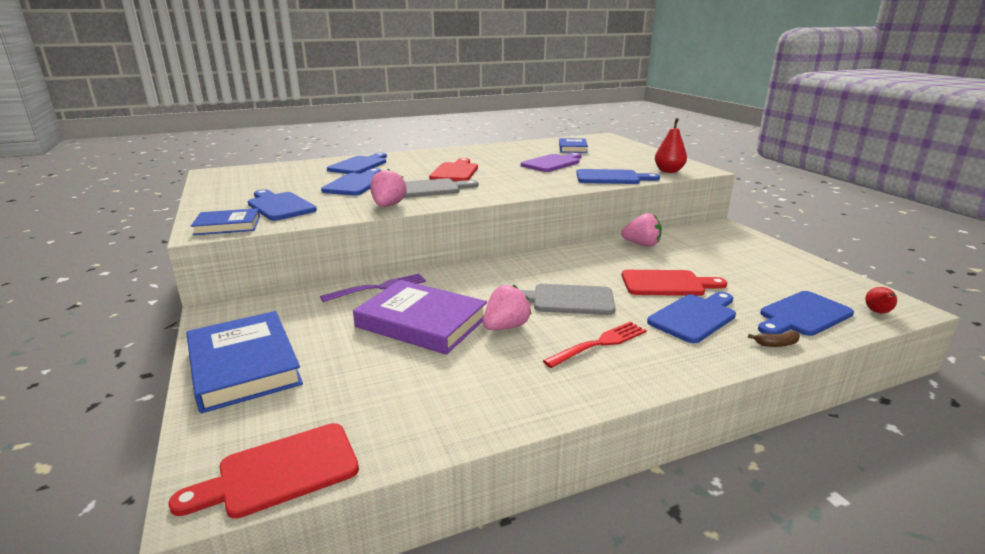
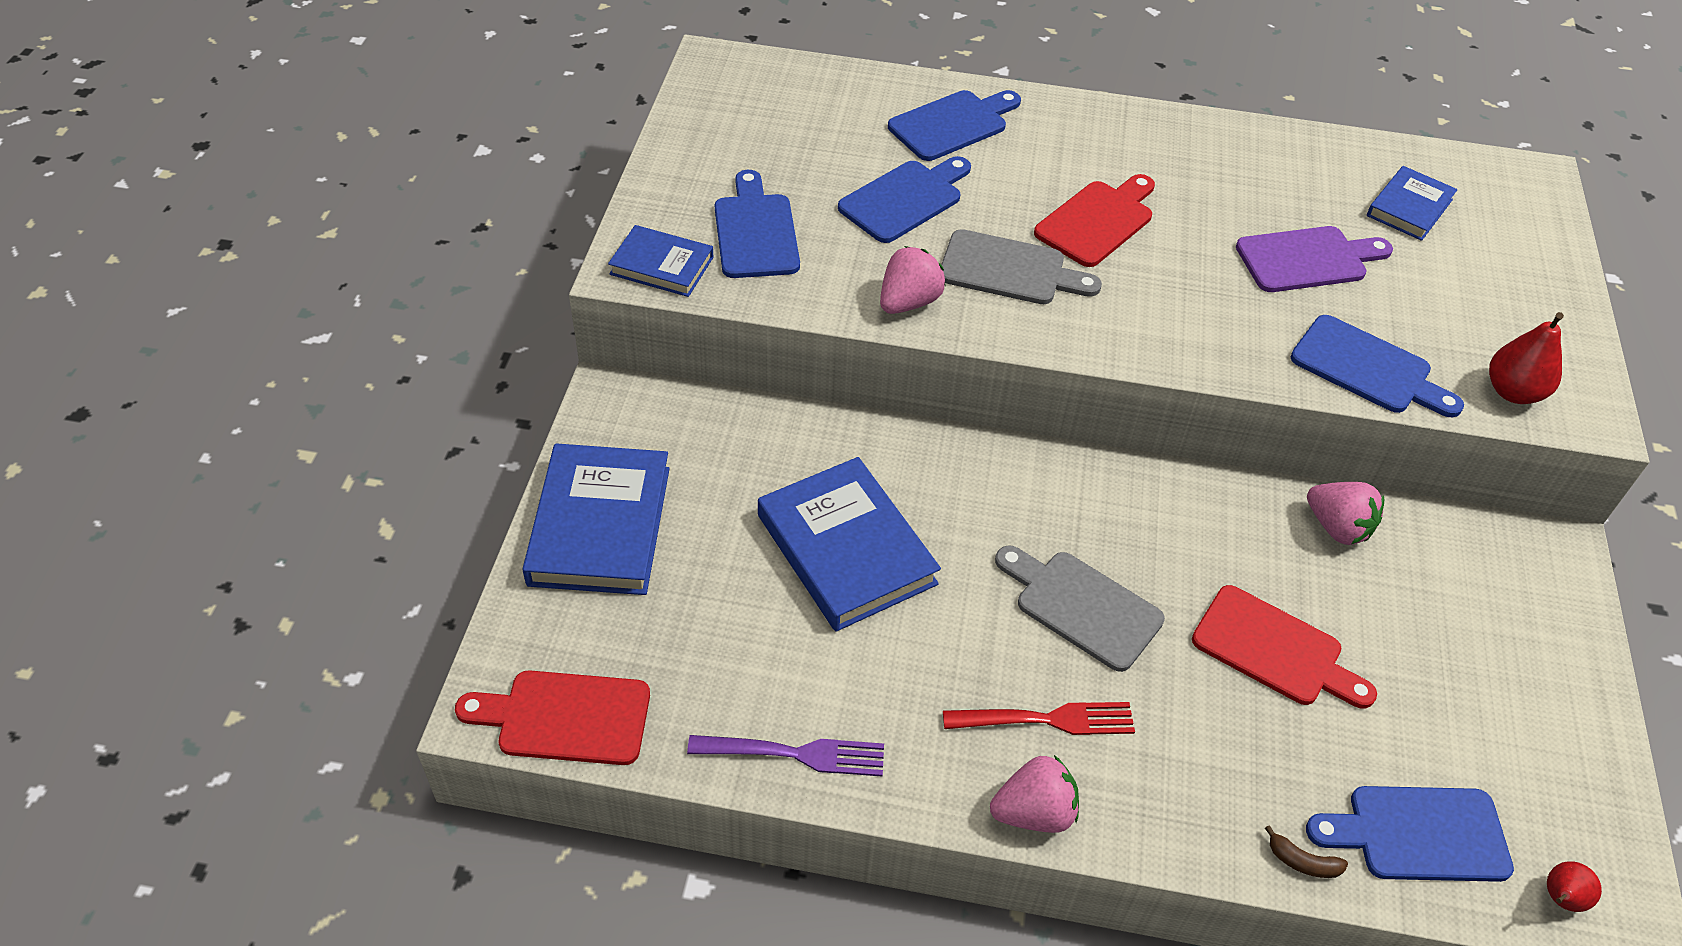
camera: 30 degrees right, 25 degrees up
purple fork [320,274,426,302] -> purple fork moved to [687,735,884,776]
purple book [353,280,487,355] -> blue book [758,457,941,631]
pink strawberry [483,284,531,330] -> pink strawberry moved to [990,755,1079,833]
blue cutting board [647,292,736,343] -> none

